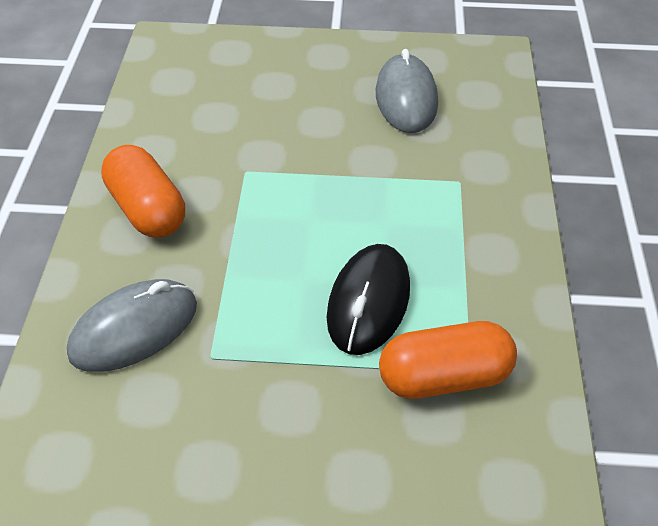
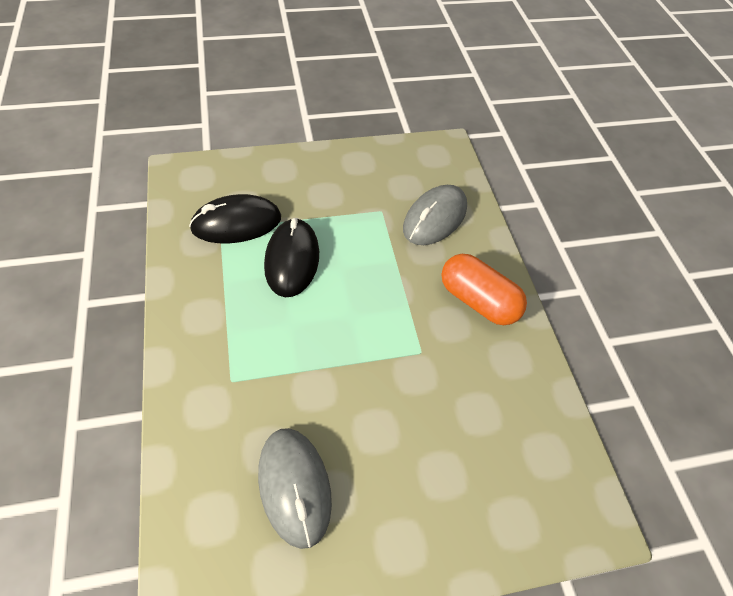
camera: 160 degrees right, 5 degrees up
orange capsule [379,321,517,399] -> black mouse [189,194,281,243]

